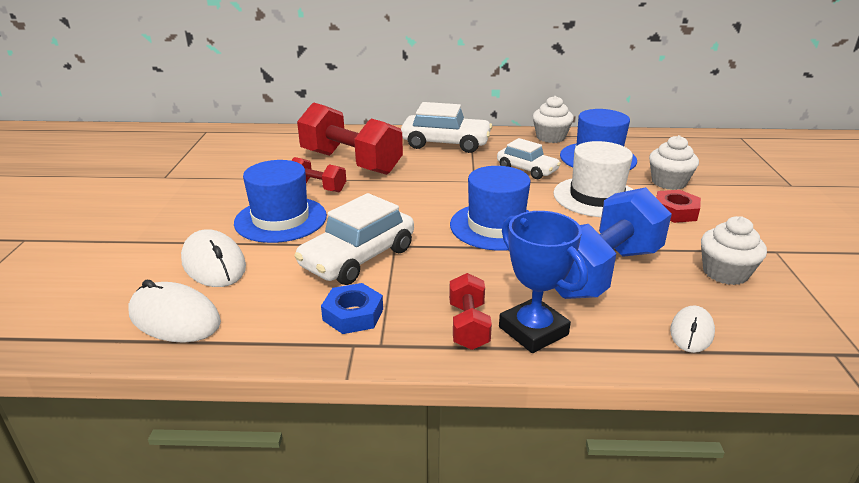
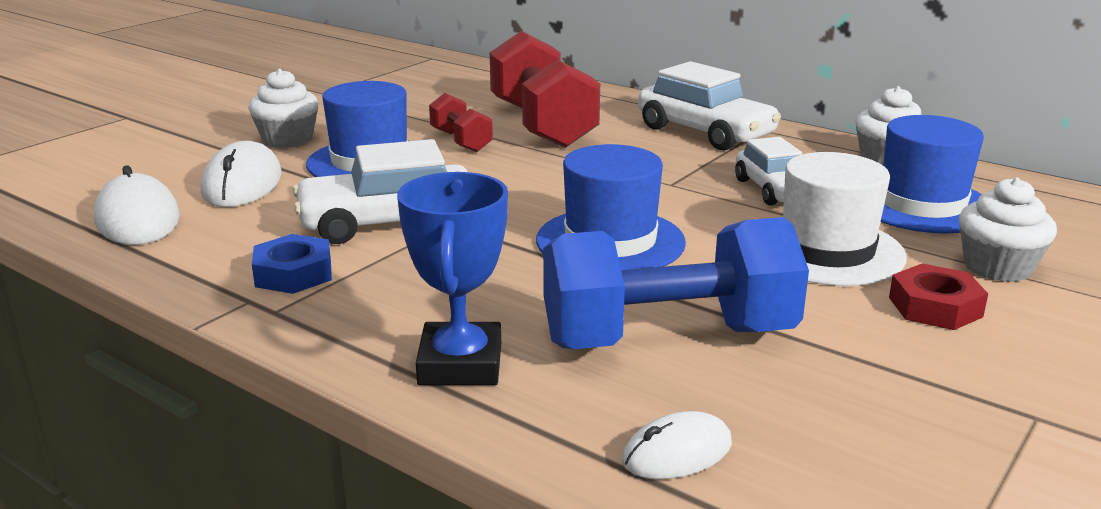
camera: 35 degrees right, 5 degrees down
red dumbbell [449,273,492,350] -> none
white cupcake [701,216,767,285] -> white cupcake moved to [248,69,318,148]

